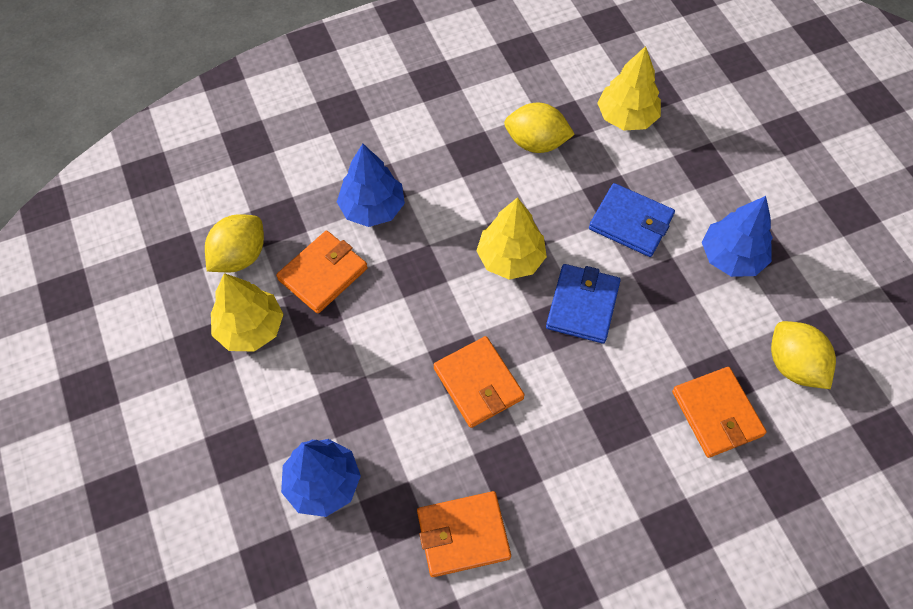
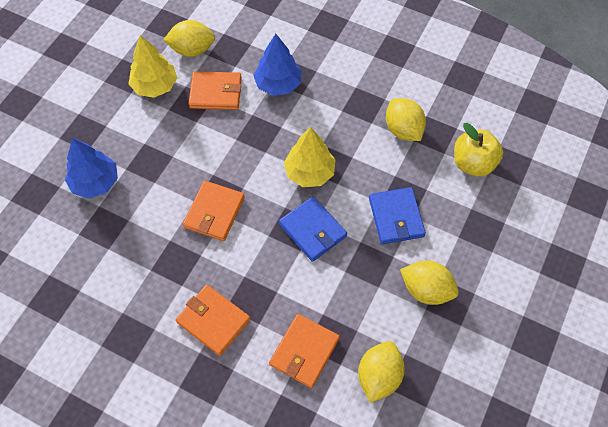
camera: 50 degrees right, 0 degrees up
orange wallet [417,491,511,577] -> orange wallet moved to [176,285,250,356]
blue wallet [546,264,621,344] -> blue wallet turned 75 degrees clockwise [279,196,347,262]
yellow tree [597,46,661,131] -> yellow apple [454,123,503,177]
blue tree [702,196,773,277] -> yellow lemon [400,261,459,305]

